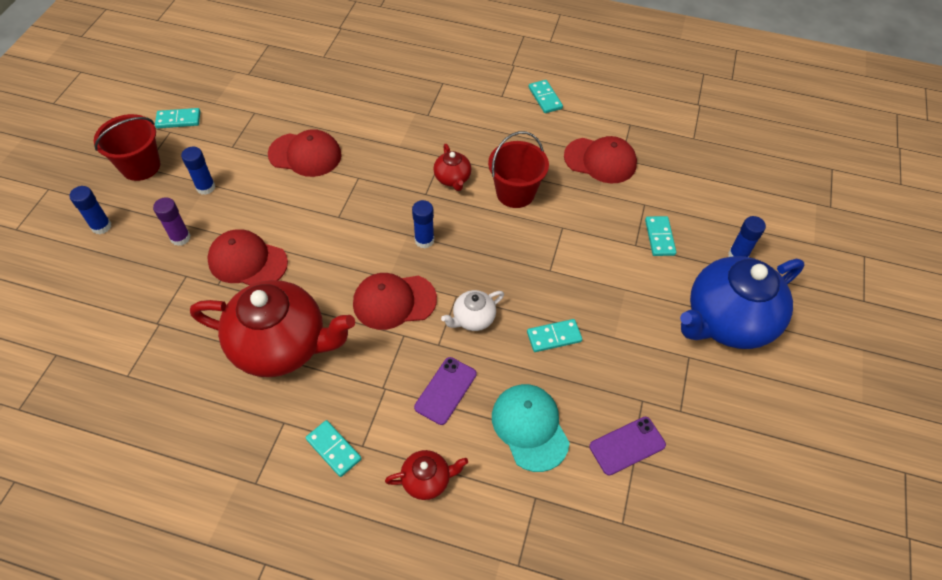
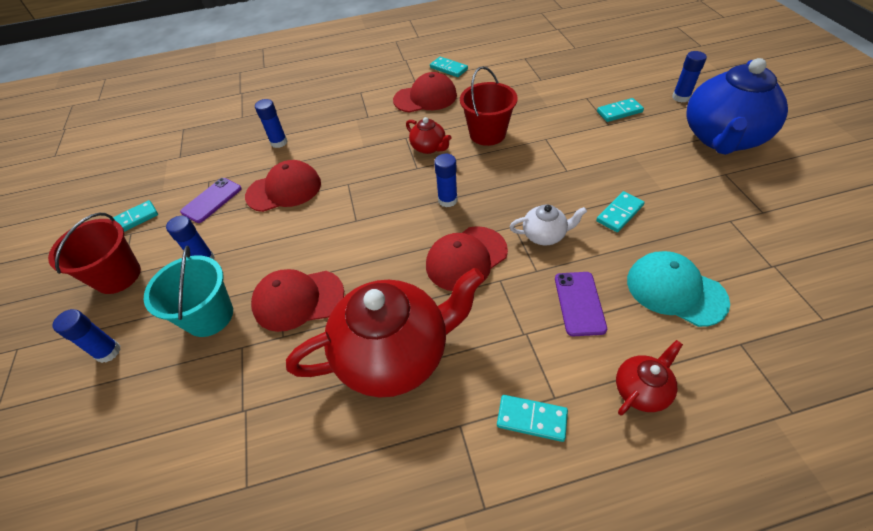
camera: 25 degrees left, 5 degrees down
purple glue stick [153,197,191,246] -> turquoise bucket [144,246,233,337]
white teapot [441,290,504,331] -> white teapot turned 120 degrees counterclockwise [509,205,587,245]
red cap [564,136,637,183] -> red cap moved to [393,72,457,113]
purple phone [589,417,666,476] -> purple phone moved to [180,178,242,223]
turquoise domino [645,216,676,256] -> turquoise domino turned 75 degrees counterclockwise [597,98,644,122]
none -> blue glue stick [255,99,287,148]

